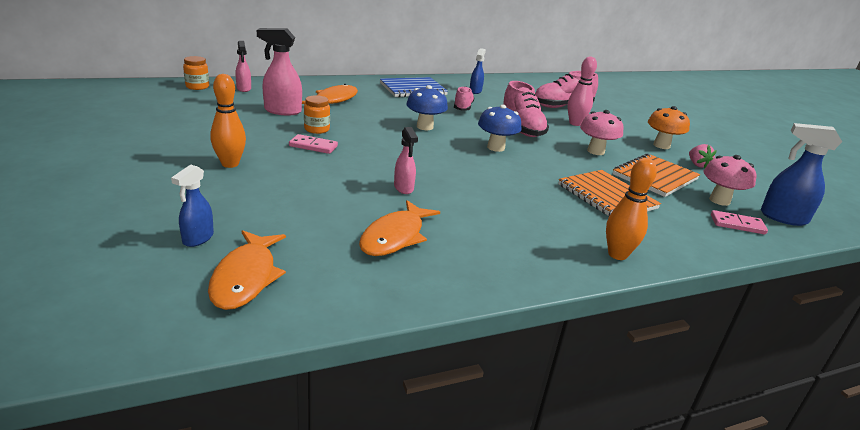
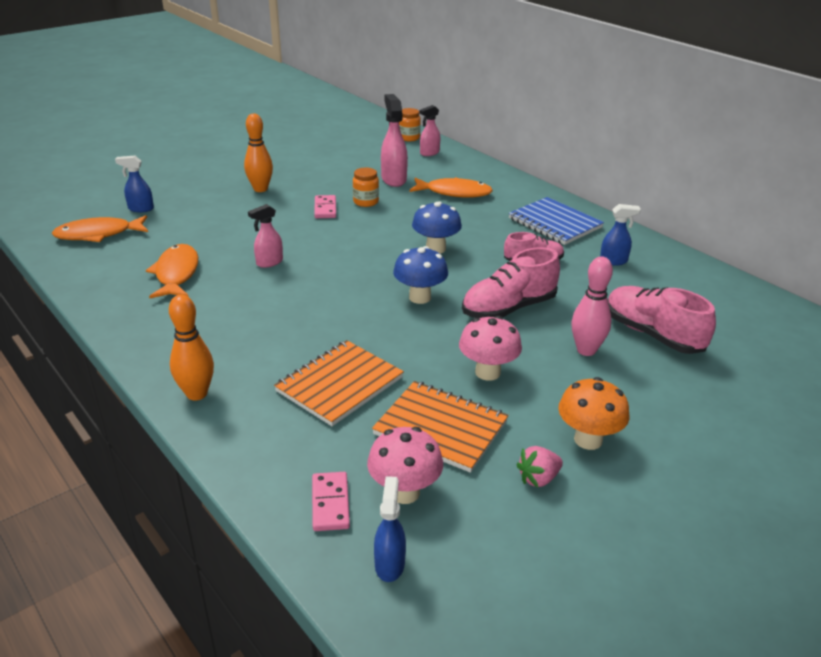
camera: 75 degrees right, 5 degrees up
orange fish [359,200,440,256] -> orange fish turned 75 degrees clockwise [146,244,198,298]
blue spray bottle [761,123,842,226] -> blue spray bottle [374,476,406,582], size x0.62

